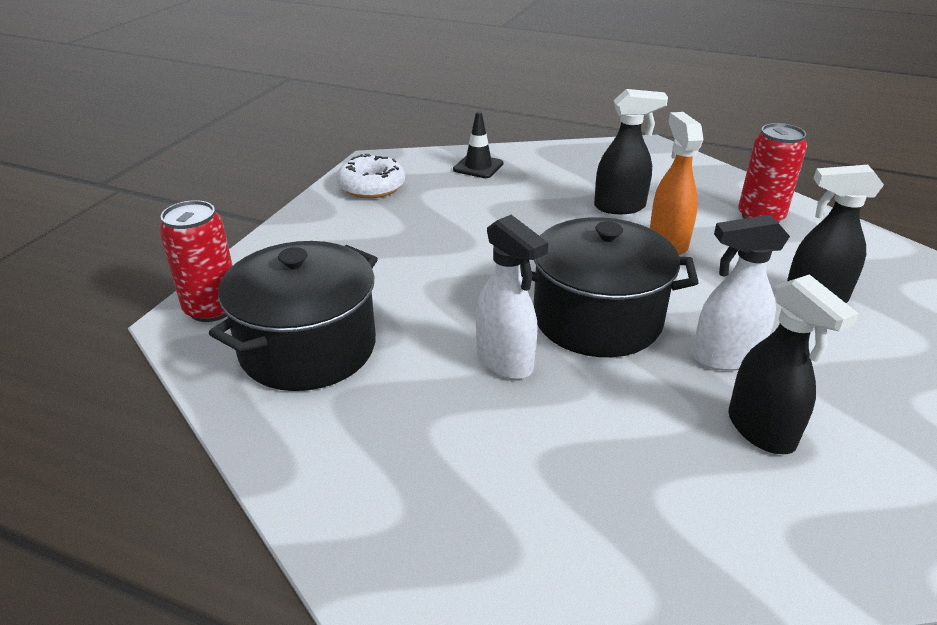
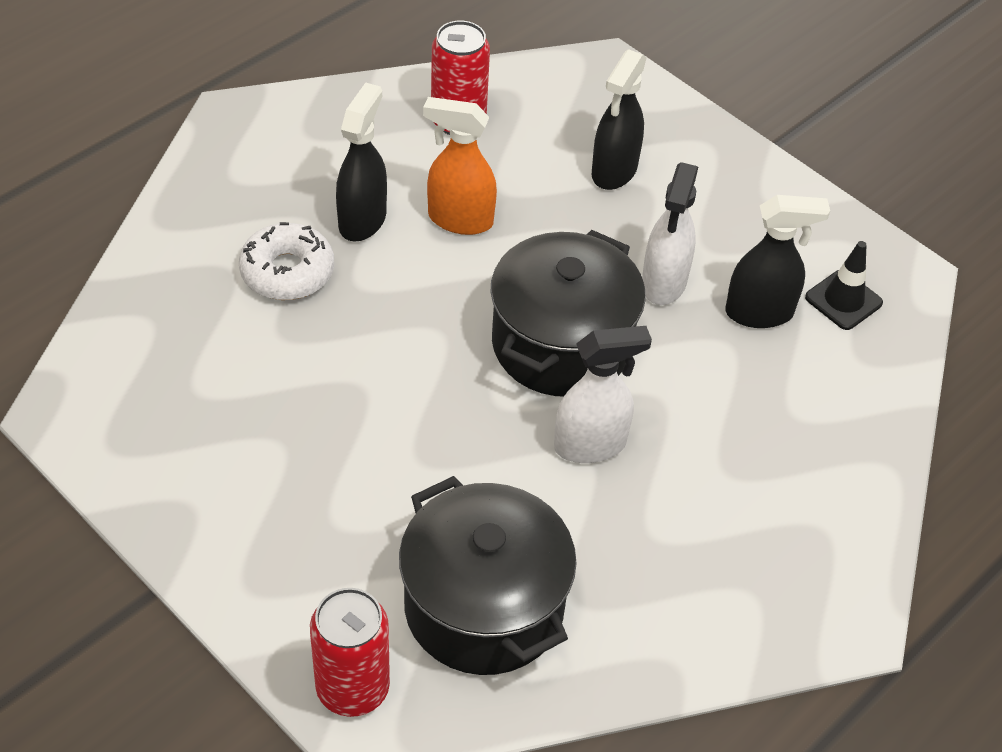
camera: 70 degrees left, 15 degrees up
white donut [337,154,405,198] -> white donut moved to [239,222,334,300]
black traffic cone [453,111,503,178] -> black traffic cone moved to [805,241,883,330]

